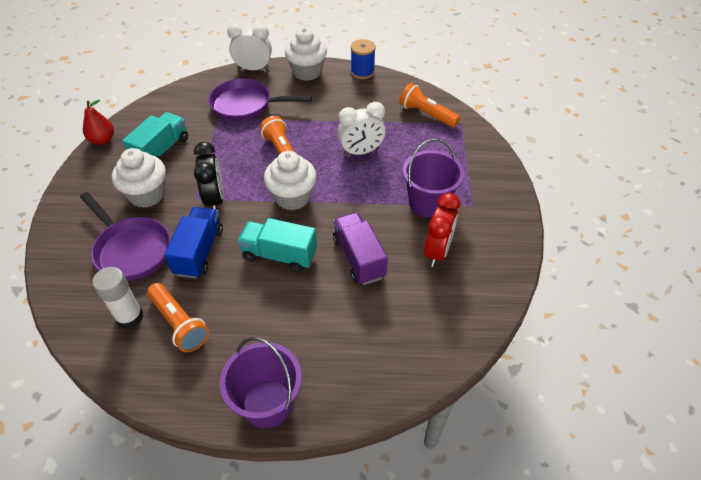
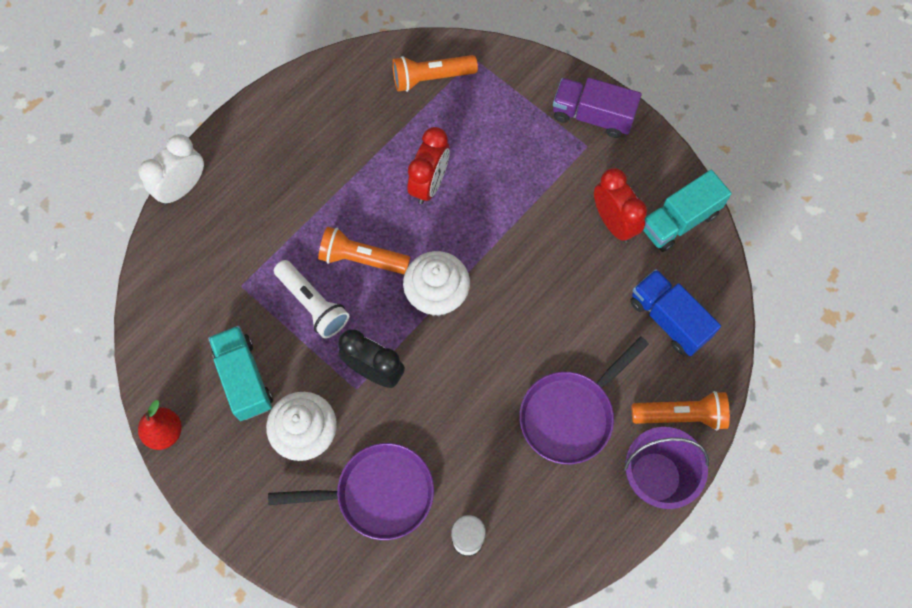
camera: 50 degrees left, 20 degrees up
orange flashlight [147,283,209,352] -> orange flashlight moved to [632,391,730,431]
blue truck [164,207,223,279] -> blue truck moved to [630,269,721,356]
purple pan [208,79,312,121] -> purple pan moved to [520,336,649,464]
turquoise truck [237,218,317,272] -> turquoise truck moved to [643,170,732,252]
white cupcake [285,28,327,81] -> none
purple truck [333,212,388,285] -> purple truck moved to [553,78,642,138]
white clock [337,102,386,156] -> red clock [408,127,450,204]
blue spool [351,39,376,79] -> none
purple bucket [403,139,465,218] -> none
none -> white flashlight [274,260,349,339]

